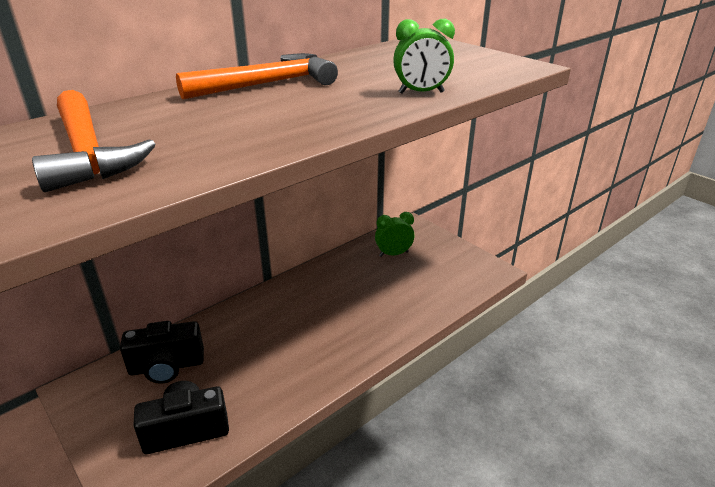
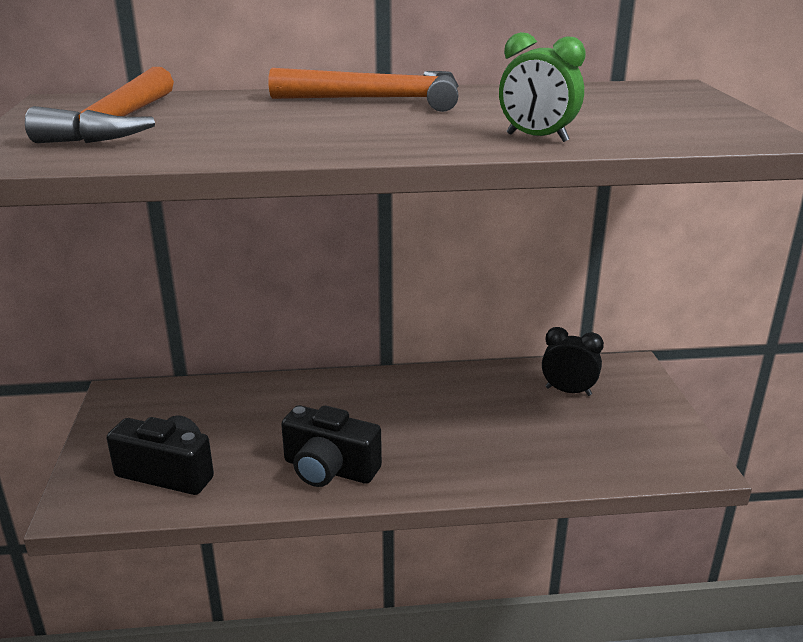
camera: 35 degrees right, 5 degrees down
black camera [120,321,204,384] -> black camera moved to [281,405,382,487]
green clock [375,212,414,257] -> black clock [542,327,604,396]

